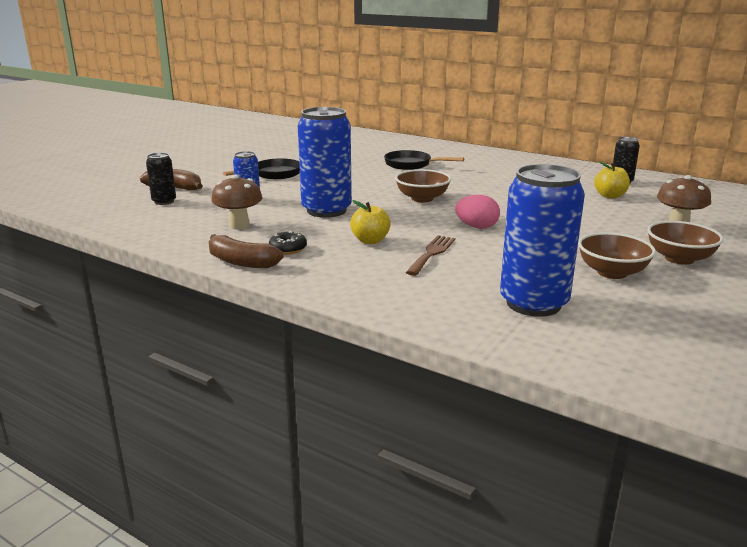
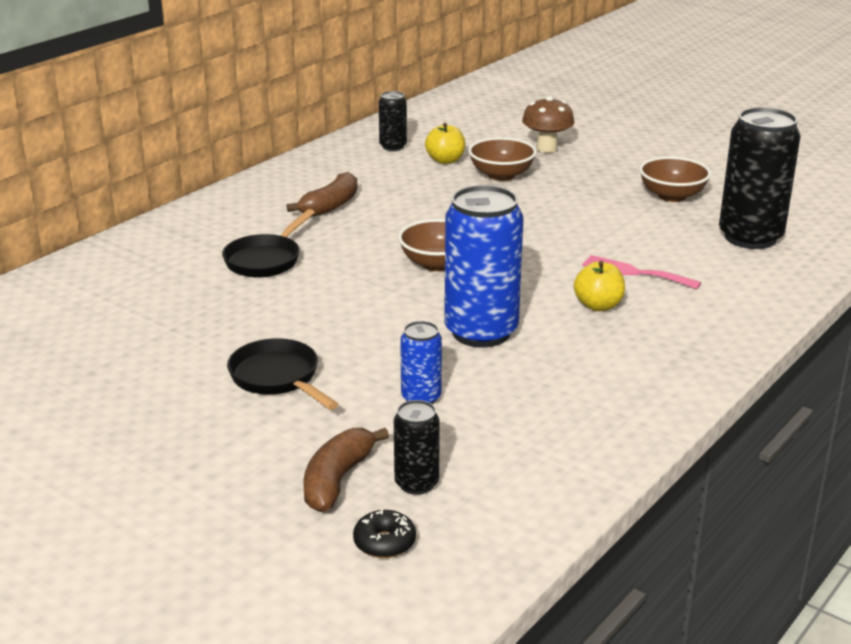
camera: 85 degrees left, 5 degrees up
brown banana [209,234,283,268] -> brown banana moved to [287,172,358,217]
brown mushroom [211,175,262,229] -> none
black donut [269,231,307,254] -> black donut moved to [353,510,416,558]
brown fork [406,235,455,276] -> pink fork [582,255,701,289]
pink egg [455,195,500,229] -> none
blue can [500,164,585,317] -> black can [719,107,801,249]
brown bowl [647,221,724,265] -> brown bowl moved to [468,137,537,181]

